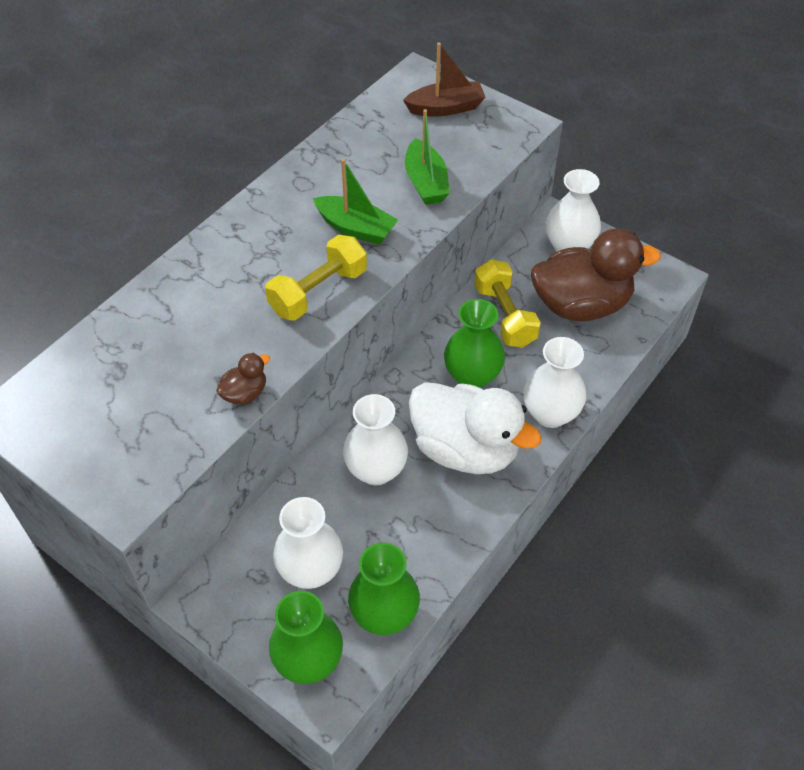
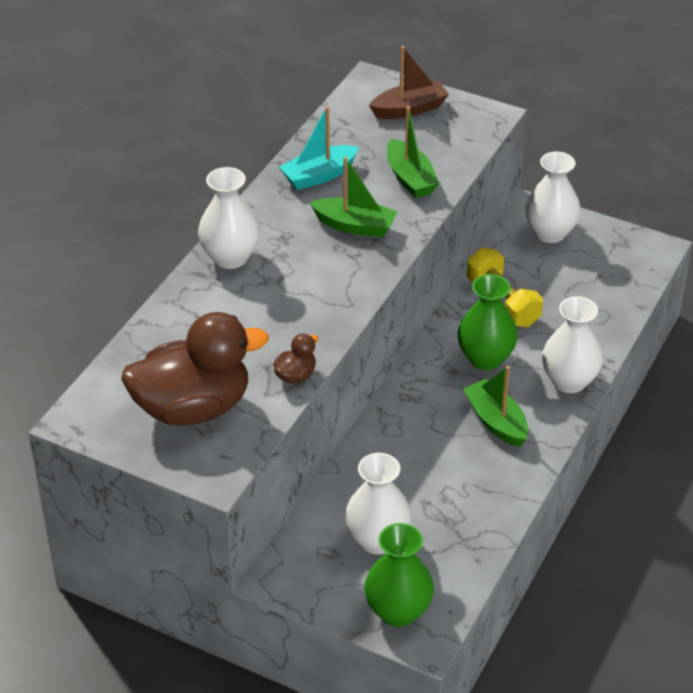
camera: 10 degrees left, 10 degrees down
yellow dumbbell [265,235,367,321] -> none
white vase [343,394,408,485] -> white vase moved to [198,167,260,269]
green vase [348,543,420,635] -> none
white duck [409,382,542,474] -> green boat [463,366,528,447]
brown duck [531,228,661,321] -> brown duck moved to [121,312,269,426]
none -> turquoise boat [279,106,359,190]

